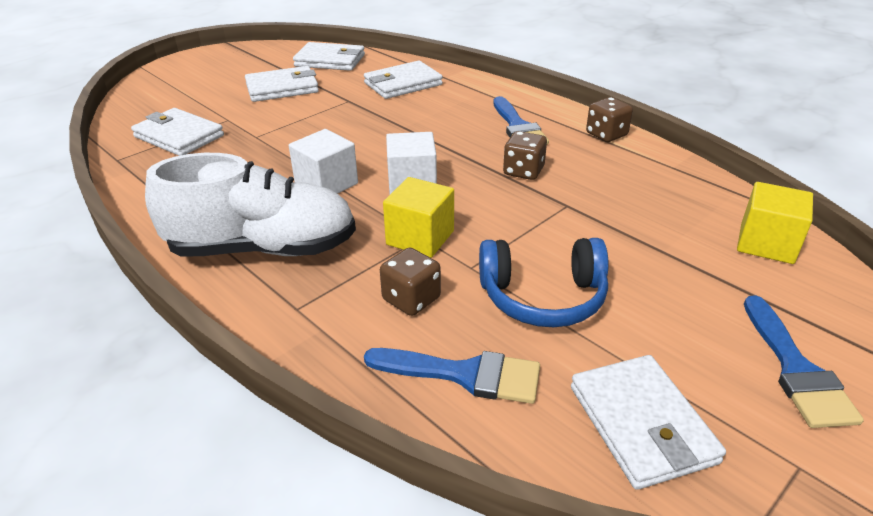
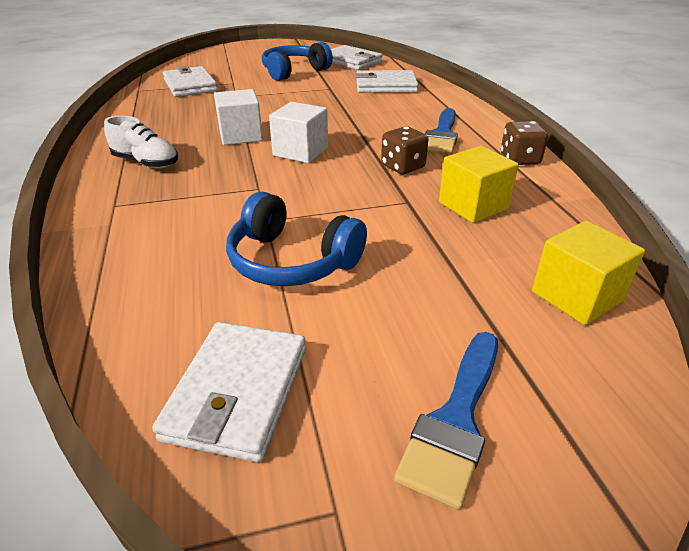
camera: 30 degrees right, 0 degrees up
white shoe [145,153,356,256] -> white shoe [104,116,178,168], size x0.52
white wallet [245,66,319,102] -> blue headphones [262,42,333,81]
blue brush [364,348,540,404] -> none
brown dice [380,247,441,316] -> none
yellow cube [383,177,454,258] -> yellow cube moved to [439,146,518,223]

